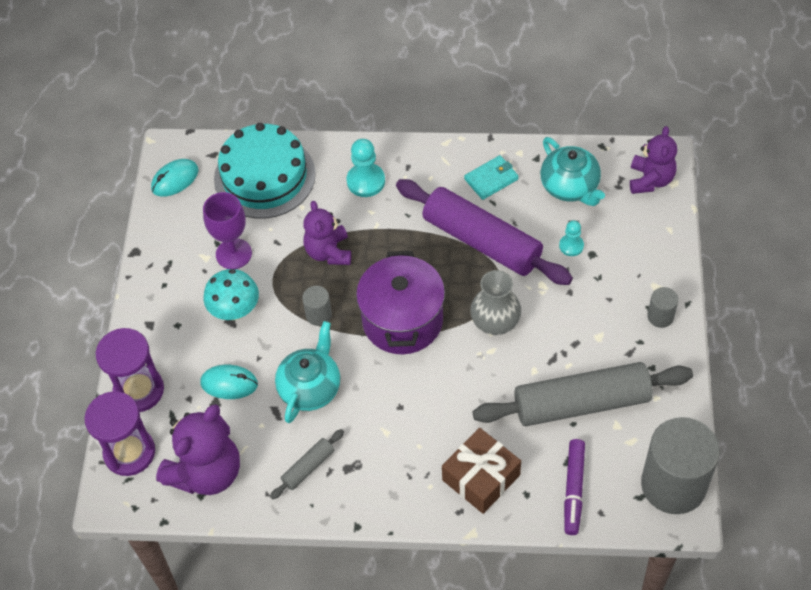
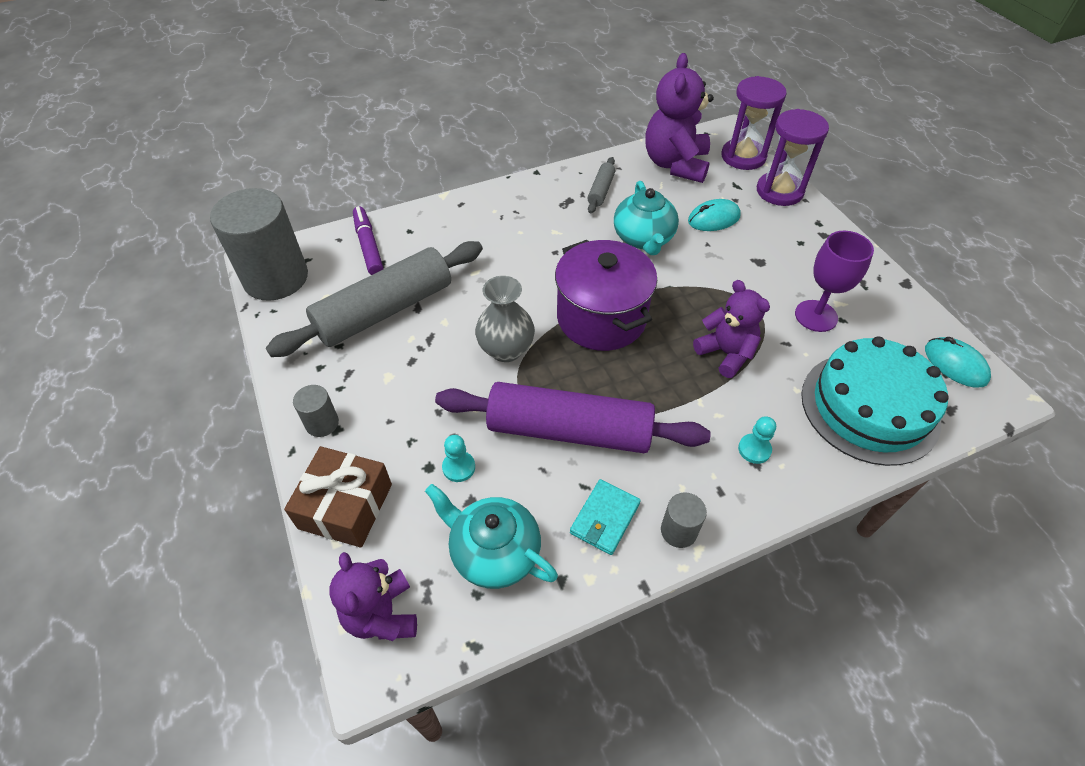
camera: 150 degrees right, 5 degrees down
turquoise mouse [151,159,198,197] -> turquoise mouse turned 60 degrees counterclockwise [925,337,991,388]
turquoise mushroom [204,269,259,320] -> none
grey cylinder [302,286,332,326] -> grey cylinder moved to [661,493,707,548]
turquoise pawn [346,139,385,197] -> turquoise pawn [738,416,776,464], size x0.61
brown gift [442,428,521,514] -> brown gift moved to [284,446,392,548]

